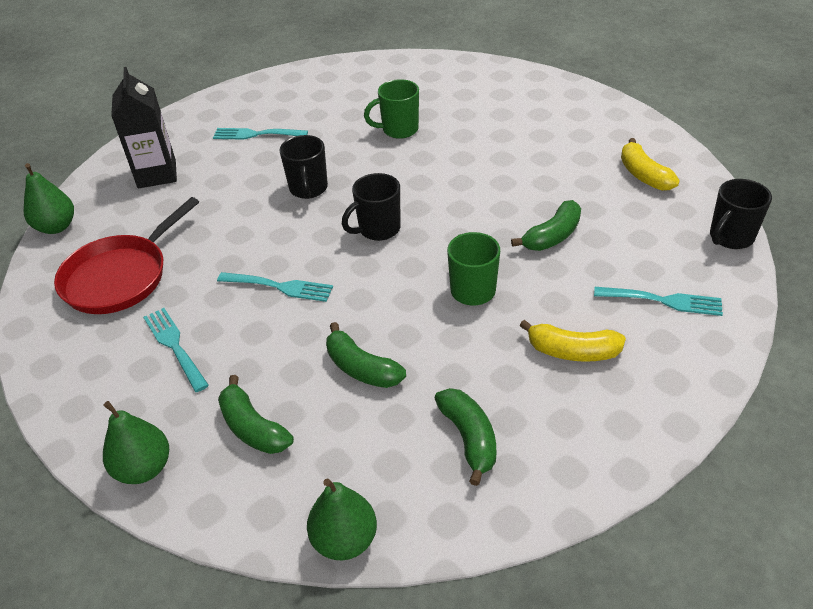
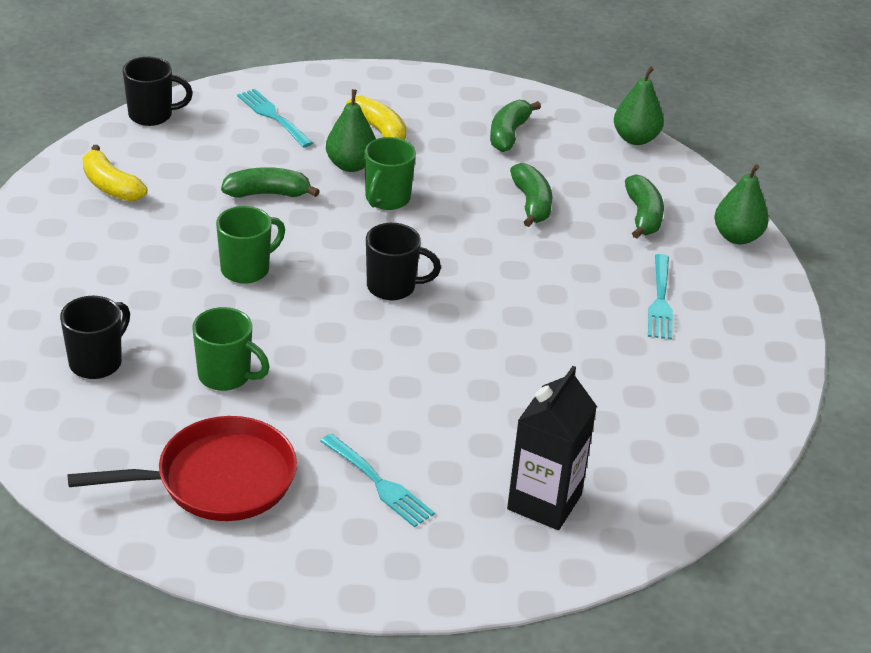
camera: 145 degrees left, 5 degrees down
green pear [24,163,74,234] -> green pear moved to [326,89,376,172]
red pan [54,197,199,314] -> red pan moved to [68,416,297,521]
turquoise fork [217,272,333,302] -> none
black mug [279,135,328,199] -> black mug moved to [60,296,130,379]
yellow banana [621,138,680,191] -> yellow banana turned 120 degrees clockwise [83,145,148,201]
none -> green mug [216,206,285,284]

